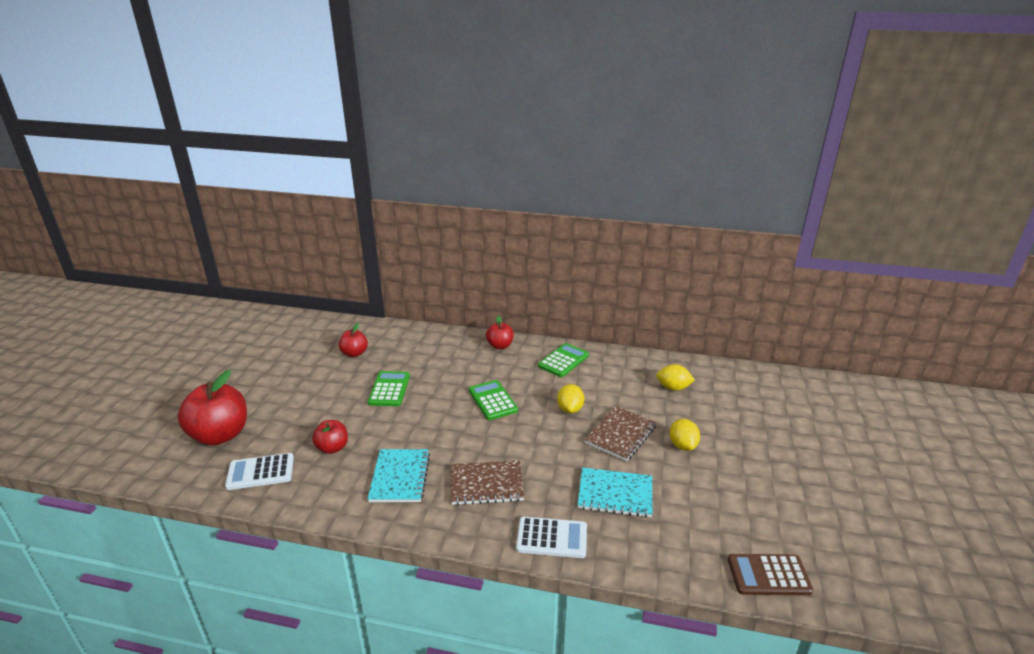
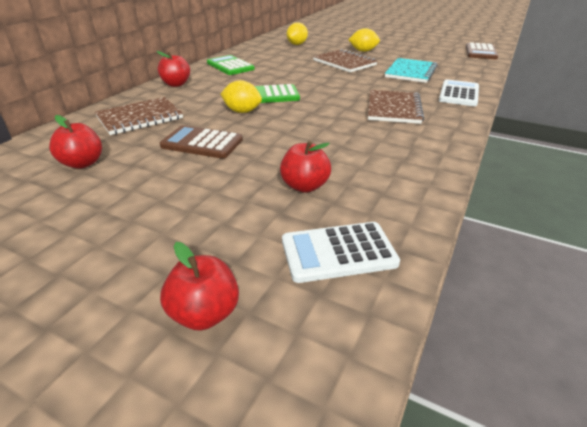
camera: 75 degrees left, 5 degrees up
red apple [178,370,247,445] -> red apple [160,242,239,331], size x0.53
white calculator [225,453,294,490] -> white calculator turned 75 degrees clockwise [282,222,400,283]
green calculator [368,371,410,406] -> brown calculator [160,125,243,159]
turquoise notebook [368,449,430,502] -> none
yellow lemon [557,384,584,413] -> yellow lemon moved to [220,80,262,113]
none -> brown notebook [95,97,183,135]

